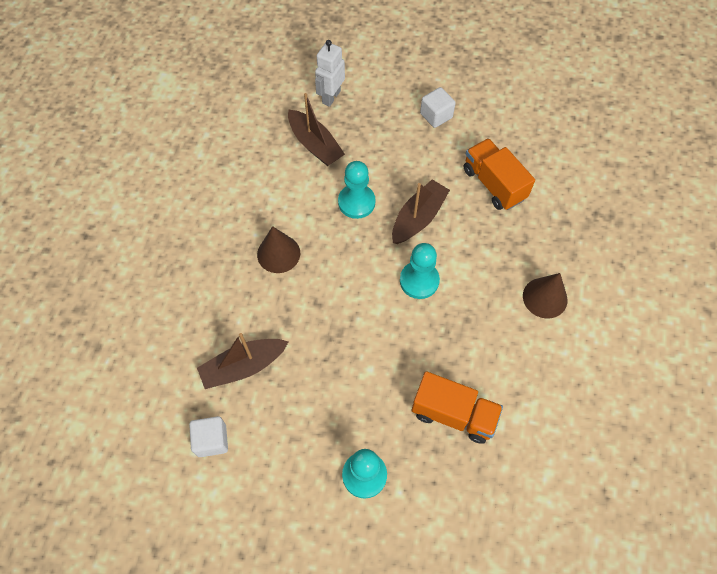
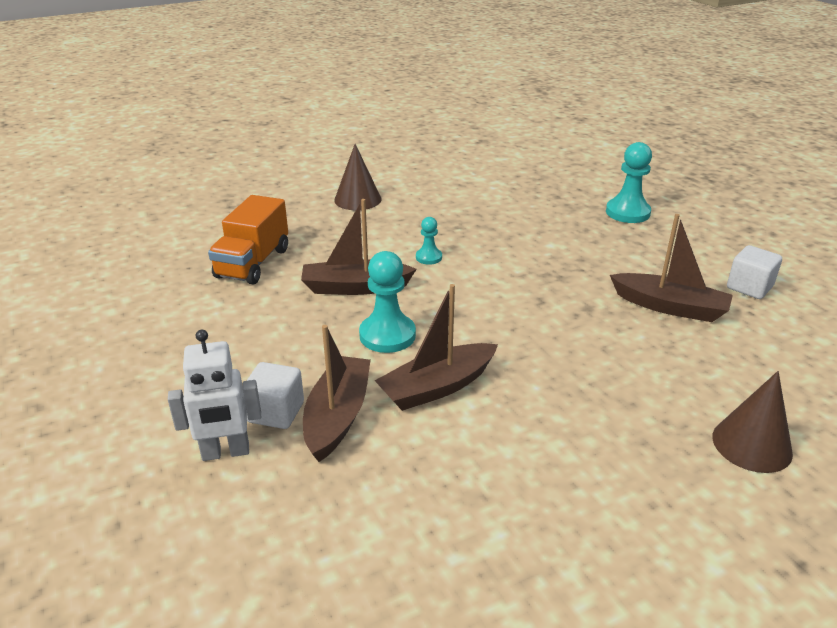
camera: 130 degrees left, 30 degrees down
brown cone [257,226,300,273] -> brown cone moved to [712,371,793,473]
turquoise pawn [400,243,440,299] -> turquoise pawn [416,217,442,265], size x0.55
orange truck [412,371,503,444] -> none
white cube [420,87,456,128] -> white cube moved to [246,362,304,429]
none -> brown boat [375,284,498,411]

